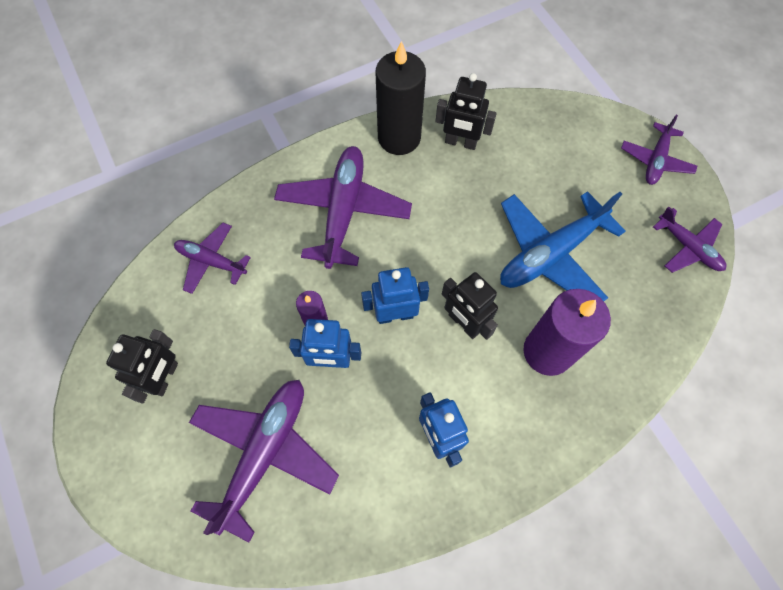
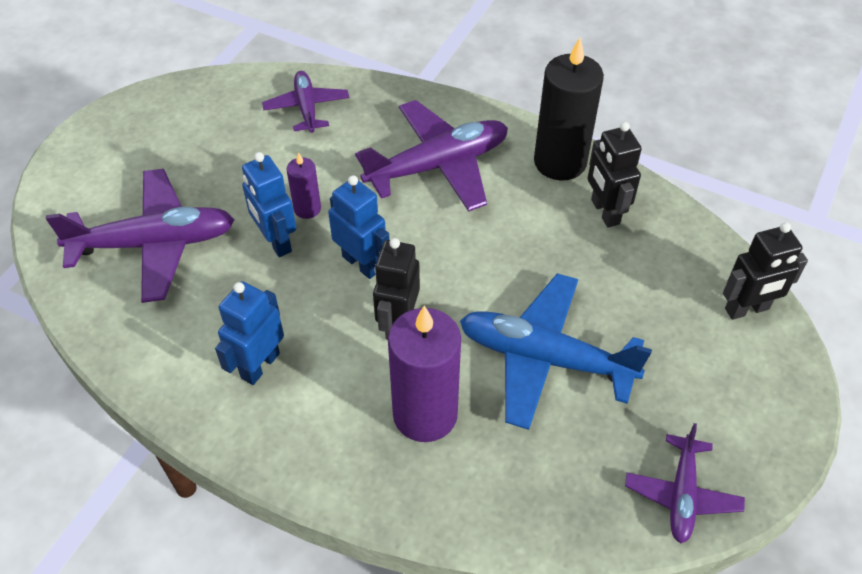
camera: 55 degrees right, 15 degrees down
black robot [106,329,178,404] -> black robot moved to [723,222,808,320]
purple plane [621,115,697,185] -> none

